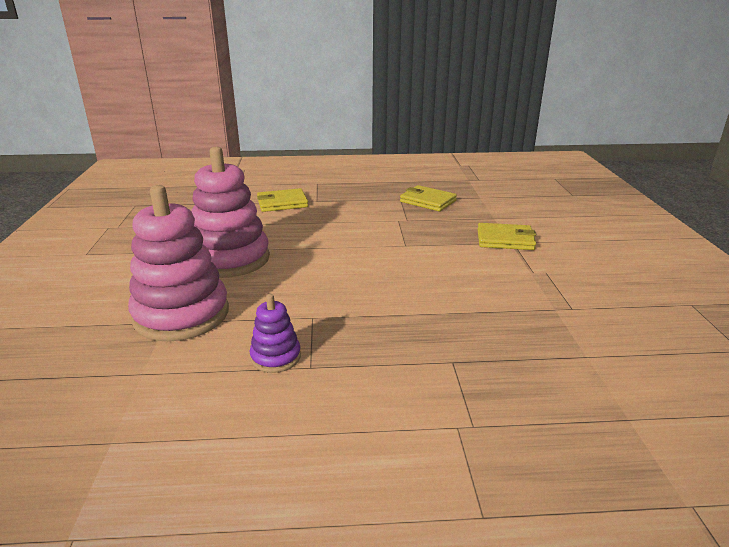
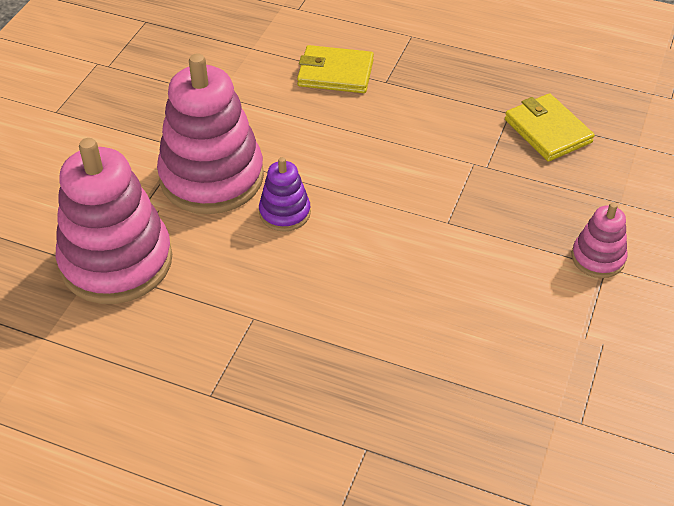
camera: 25 degrees right, 20 degrees up
purple stacking toy [250,294,301,373] -> purple stacking toy moved to [259,157,311,232]
yellow wallet [478,223,536,250] -> pink stacking toy [572,203,627,278]

